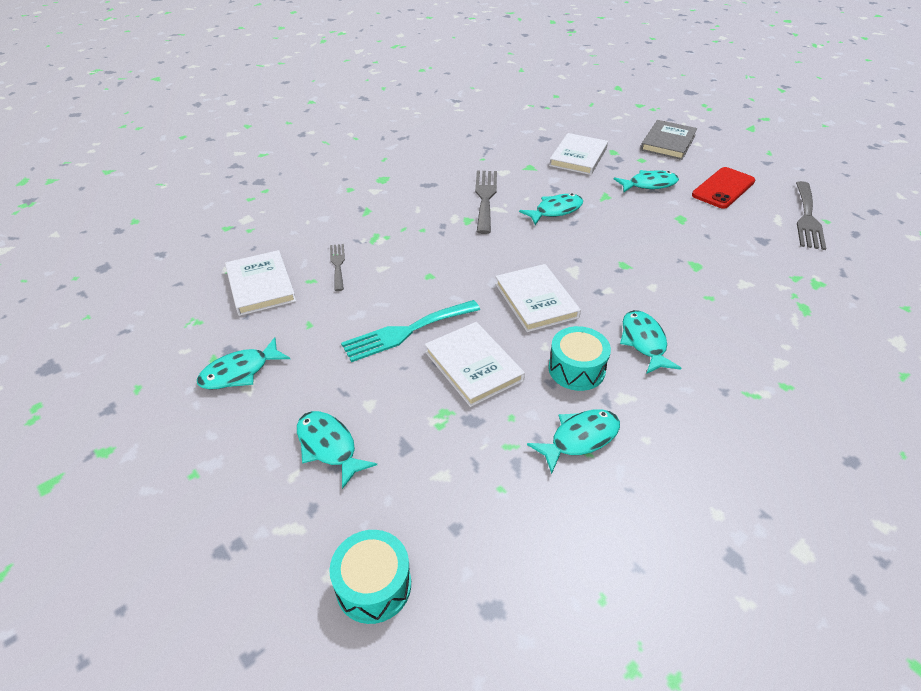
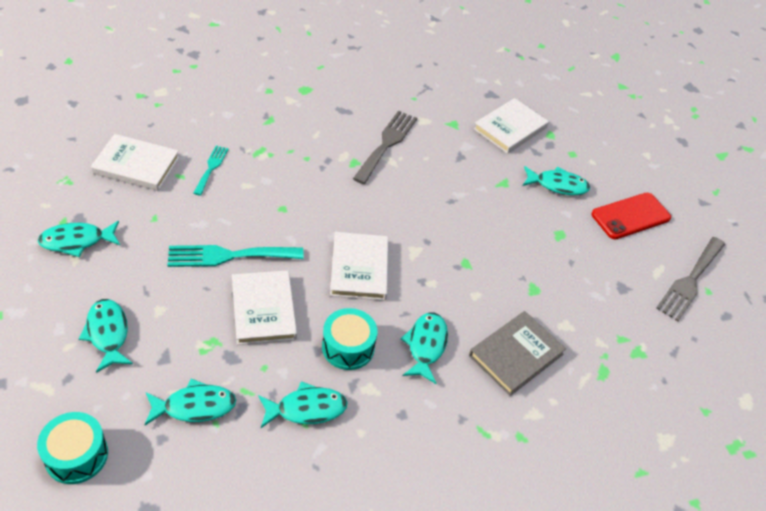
camera: 15 degrees right, 5 degrees up
white book [225,250,296,316] -> white book turned 75 degrees counterclockwise [91,134,179,191]
grey fork [330,244,345,291] -> turquoise fork [194,146,228,195]
turquoise fish [519,194,583,225] -> turquoise fish moved to [144,379,236,425]
grey book [640,120,698,160] -> grey book moved to [469,311,566,396]

